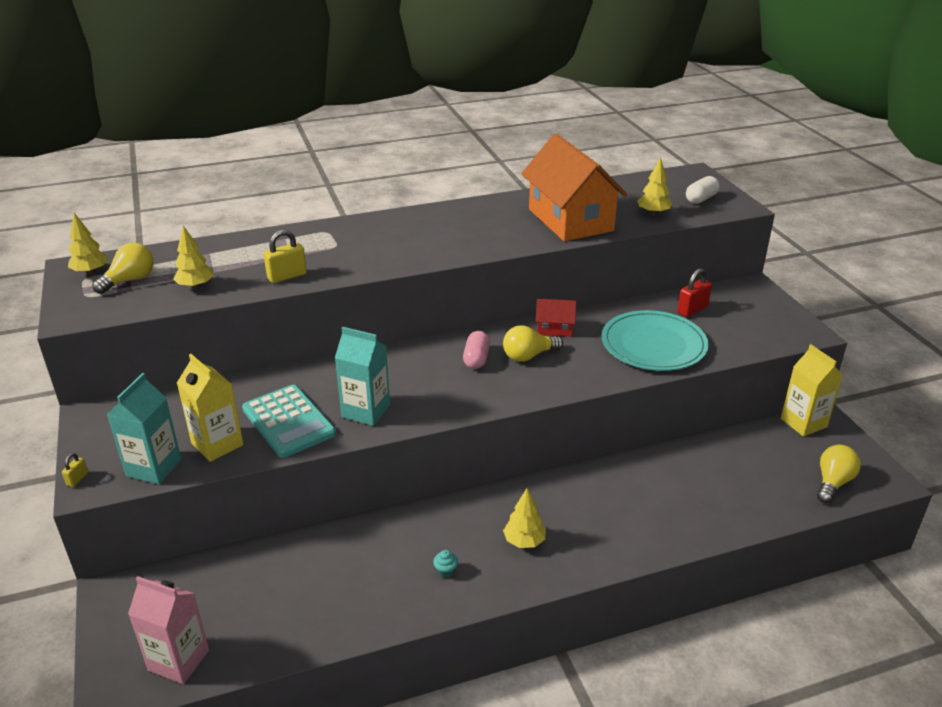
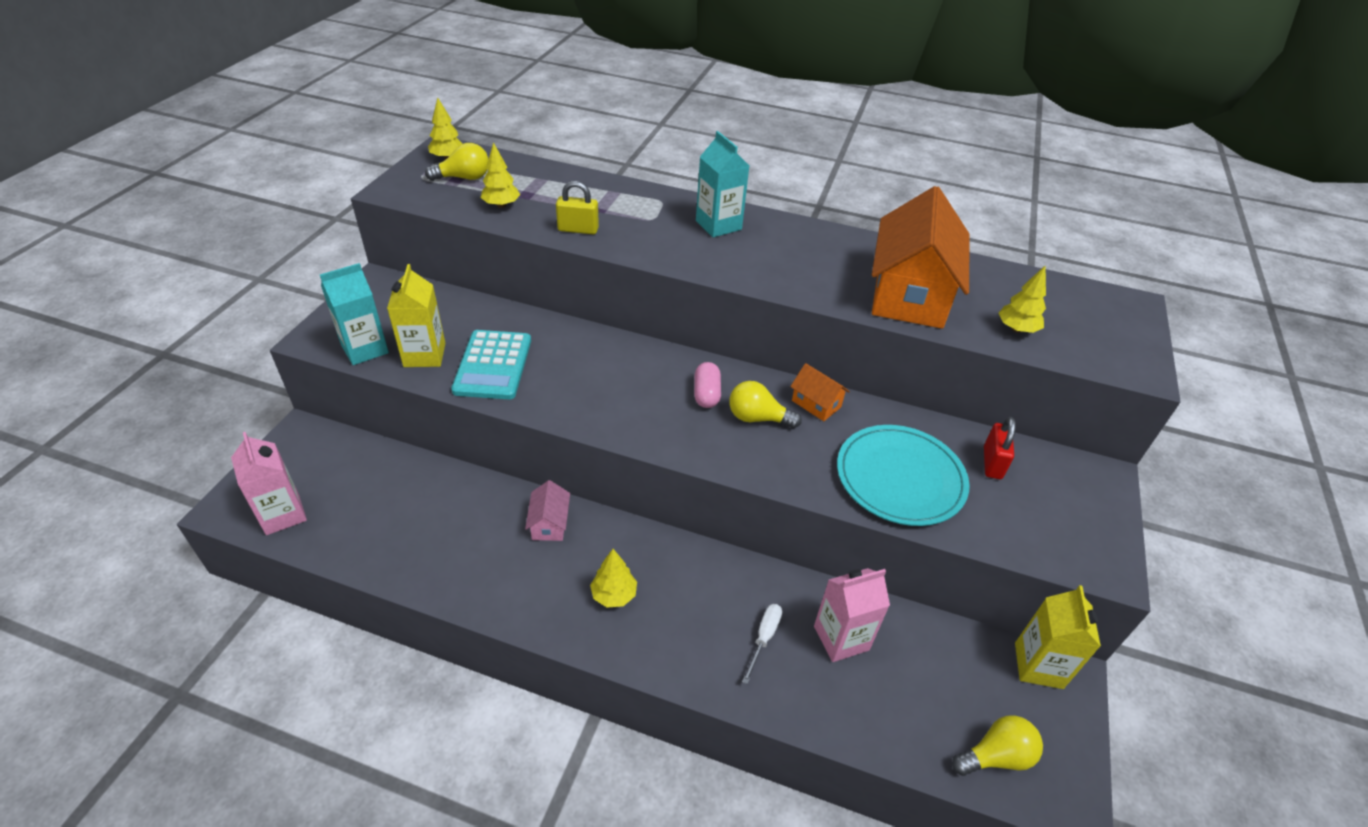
camera: 35 degrees right, 10 degrees up
yellow padlock [62,453,88,487] -> none
turquoise carton [335,327,390,426] -> turquoise carton moved to [696,131,749,238]
turquoise cupcake [433,550,458,578] -> none
pink capsule [463,331,490,369] -> pink capsule turned 45 degrees counterclockwise [694,362,721,408]
red house [536,299,577,337] -> orange house [790,363,850,421]
red padlock [677,268,712,317] -> red padlock turned 75 degrees counterclockwise [984,417,1016,479]
white capsule [686,176,720,204] -> none
none -> pink house [525,480,570,541]
none -> white screwdriver [742,604,782,684]
none -> pink carton [814,568,890,662]

